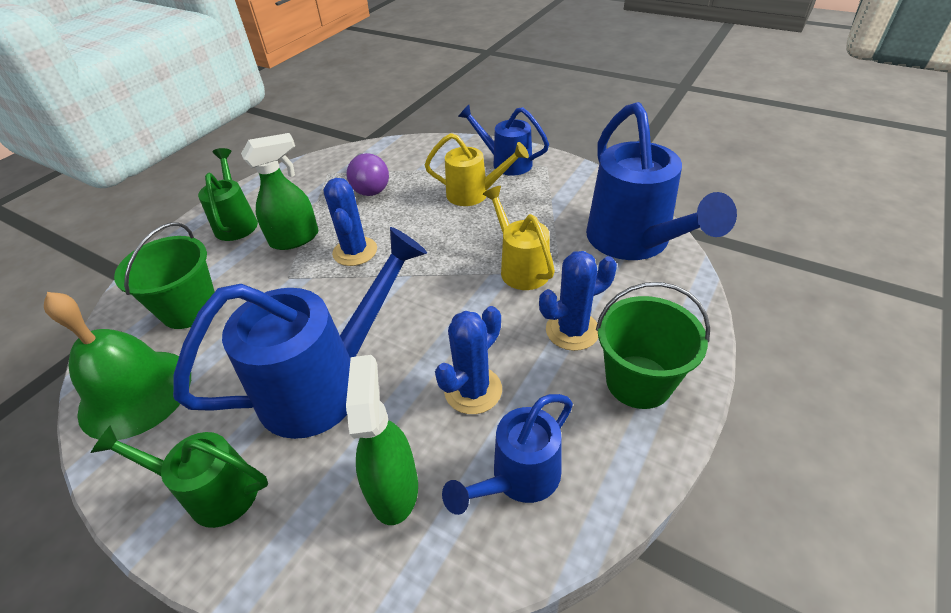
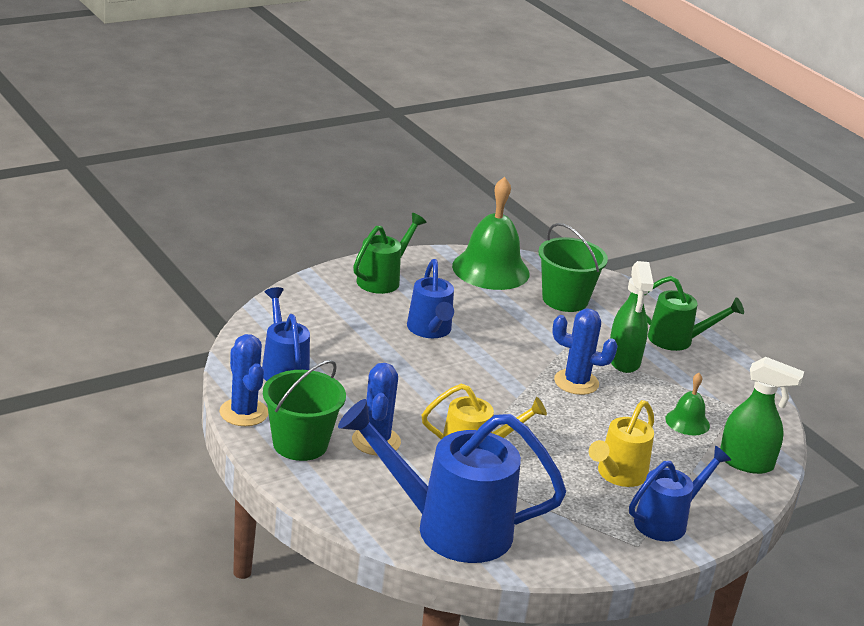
camera: 110 degrees right, 15 degrees down
blue watering can [173,227,427,439] -> blue watering can [407,259,454,338], size x0.57
green spray bottle [346,355,418,525] -> green spray bottle moved to [720,357,804,474]
purple light bulb [347,153,389,196] -> green bell [665,373,710,435]
blue cactus [435,306,502,414] -> blue cactus moved to [220,334,268,426]

